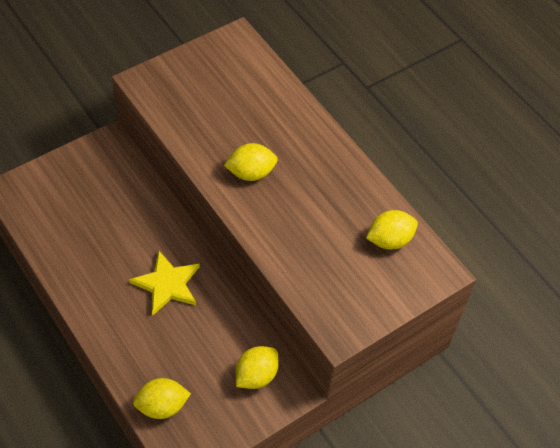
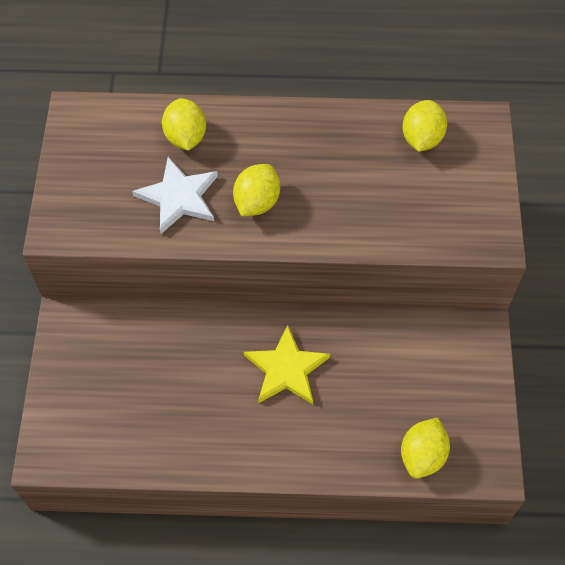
camera: 50 degrees left, 5 degrees up
yellow lemon [236,346,279,389] -> yellow lemon moved to [162,98,206,151]
none -> white star [132,157,218,234]

